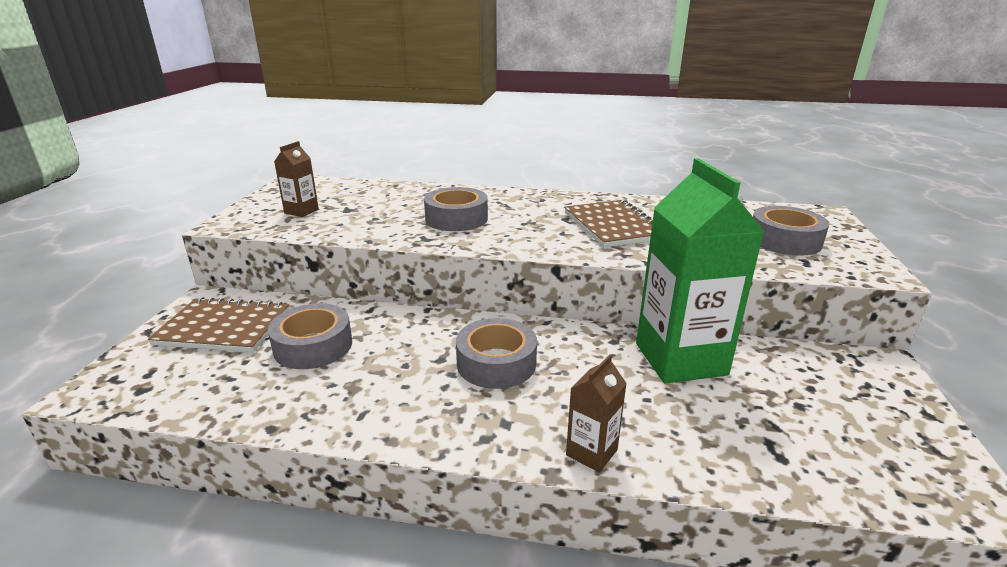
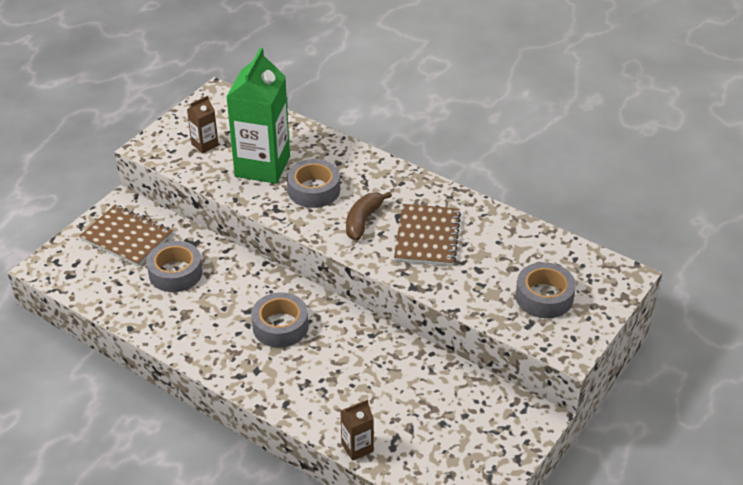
camera: 25 degrees right, 15 degrees up
brown carton [566,354,627,473] -> brown carton moved to [340,399,374,461]
green carton [636,158,765,383] -> green carton moved to [226,48,290,184]
none -> brown banana [346,192,392,240]

